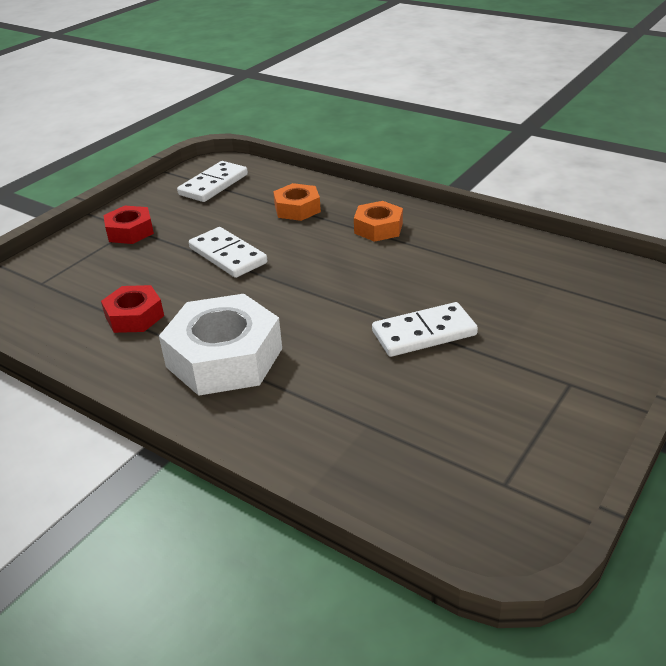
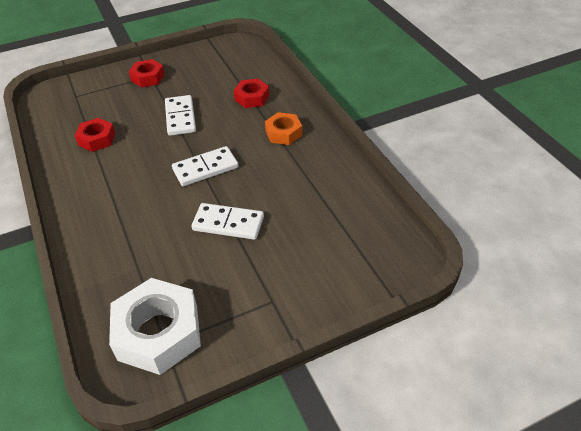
camera: 30 degrees right, 10 degrees up
white nut [159,294,282,396] -> white nut moved to [109,278,201,375]
white domino [177,161,248,202] -> white domino moved to [172,146,239,186]
orange nut [273,183,321,221] -> red nut [234,79,270,108]

